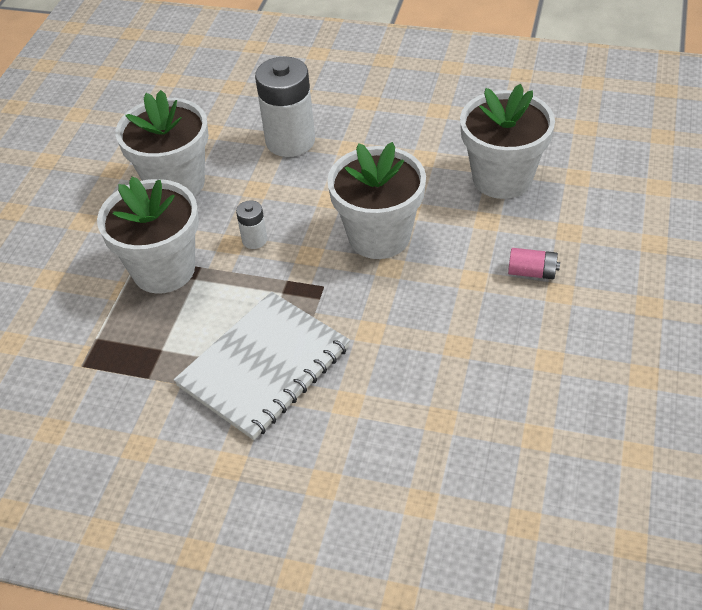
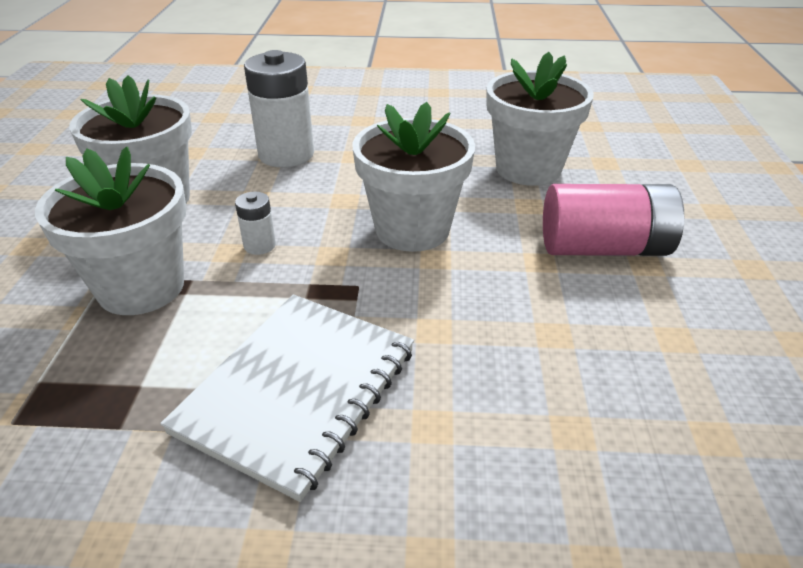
camera: 15 degrees left, 10 degrees down
pink battery [508,248,560,279] -> pink battery [543,184,684,256], size x2.15

